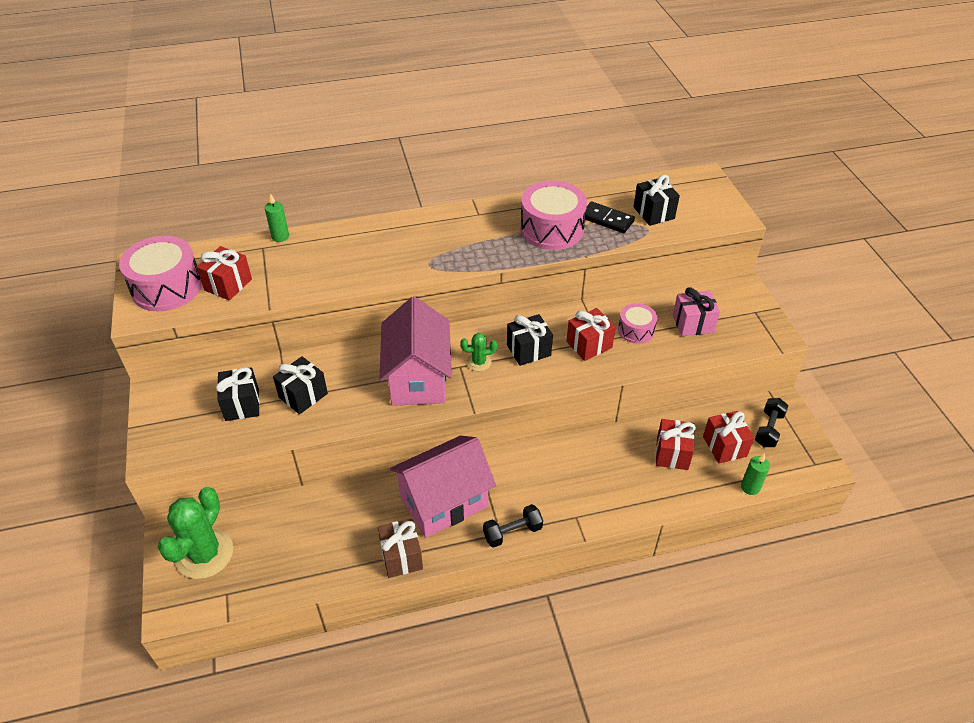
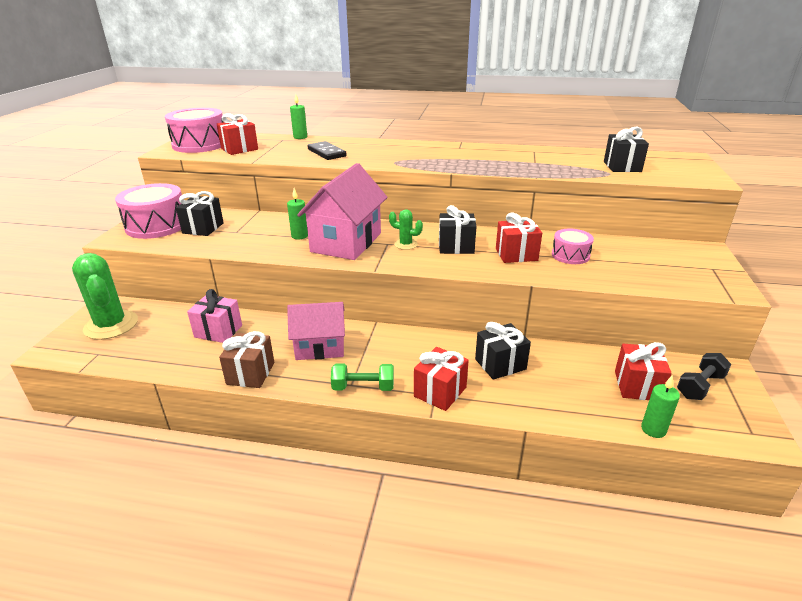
camera: 25 degrees right, 15 degrees down
green cactus [158,487,233,579] -> green cactus turned 75 degrees counterclockwise [72,253,138,340]
black gift [273,356,328,414] -> black gift moved to [475,322,531,380]
pink house [390,436,496,538] -> pink house [287,302,345,360], size x0.66
black dumbbell [483,504,543,548] -> green dumbbell [331,363,394,391]
pink drum [520,181,587,250] -> pink drum moved to [115,183,182,239]
black domino [585,201,635,233] -> black domino moved to [308,141,347,160]
red gift [656,419,696,470] -> red gift moved to [414,347,469,411]
pink gift [673,287,720,336] -> pink gift moved to [187,289,242,343]
none -> green candle [287,188,308,239]

